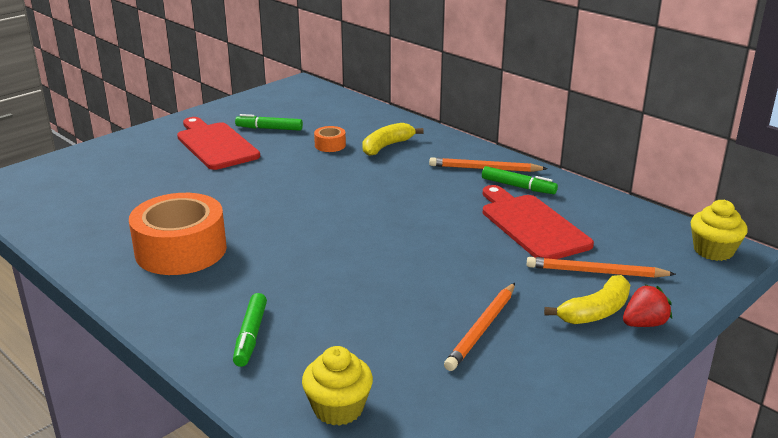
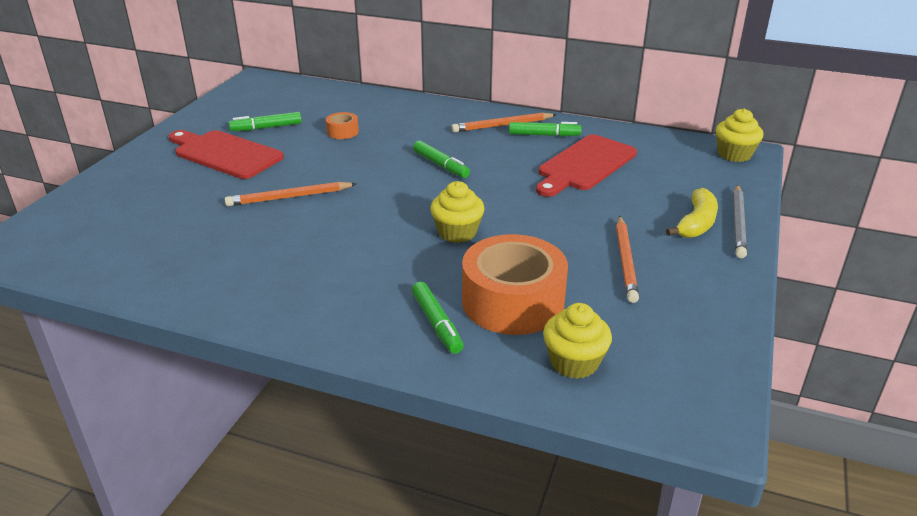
camera: 25 degrees left, 5 degrees up
orange tape [129,193,227,275] -> orange tape moved to [462,234,568,335]
yellow banana [362,123,424,156] -> none
red cutting board [483,185,594,259] -> red cutting board turned 90 degrees counterclockwise [536,134,637,197]
orange pencil [527,257,676,278] -> orange pencil moved to [225,182,356,206]
red strawberry [623,284,672,327] -> grey pencil [733,185,747,258]
none -> green marker [413,141,470,178]
none -> yellow cupcake [430,181,485,243]

